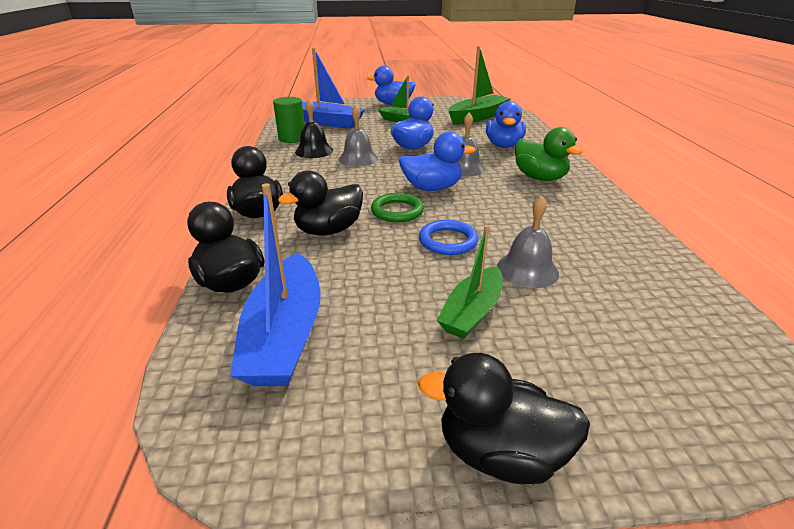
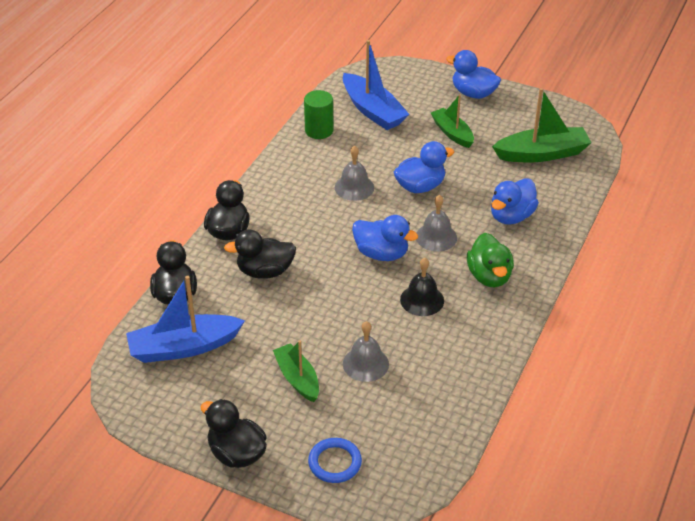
camera: 30 degrees right, 10 degrees up
blue boat [230,183,320,386] -> blue boat turned 45 degrees clockwise [126,275,245,363]
black bell [295,99,333,158] -> black bell moved to [400,258,444,316]
green ring [371,193,424,222] -> none
blue ring [419,220,478,255] -> blue ring moved to [308,438,362,483]
green boat [437,225,503,339] -> green boat turned 90 degrees clockwise [273,340,319,402]

